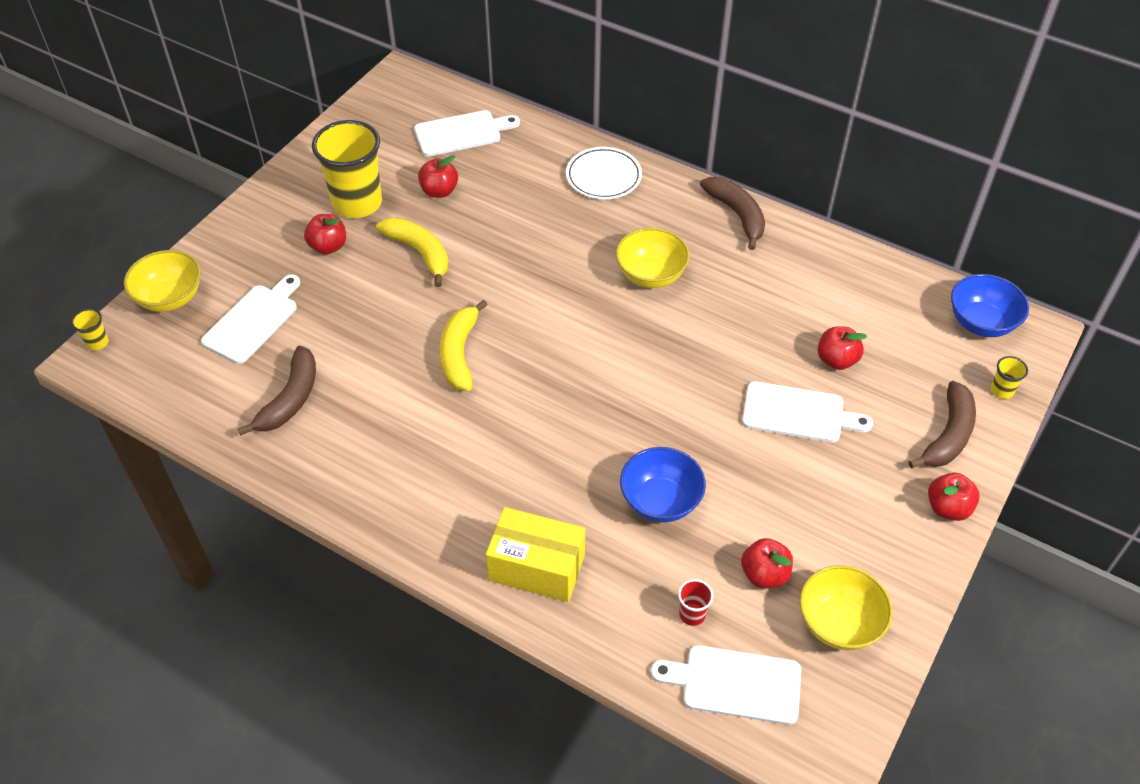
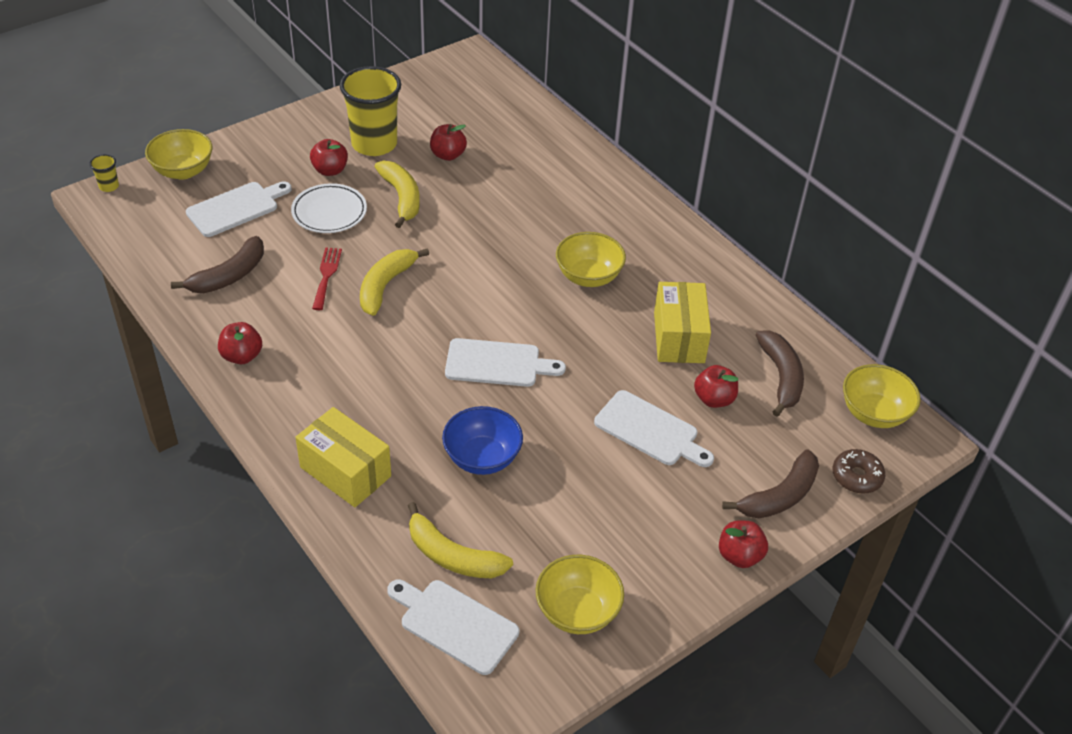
camera: 20 degrees right, 5 degrees down
white cutting board [414,110,520,156] -> white cutting board moved to [445,338,566,387]
white plate [566,147,642,199] -> white plate moved to [291,183,367,233]
red cup [678,579,713,626] -> yellow banana [408,502,513,578]
brown banana [700,177,765,250] -> brown banana moved to [756,330,804,417]
red apple [741,538,793,588] -> red apple moved to [218,322,262,364]
blue bowl [951,274,1029,337] -> yellow bowl [843,364,921,428]
yellow cup [991,356,1028,399] -> brown donut [833,449,885,494]
none -> red fork [312,247,342,310]
none -> yellow box [654,282,711,363]

